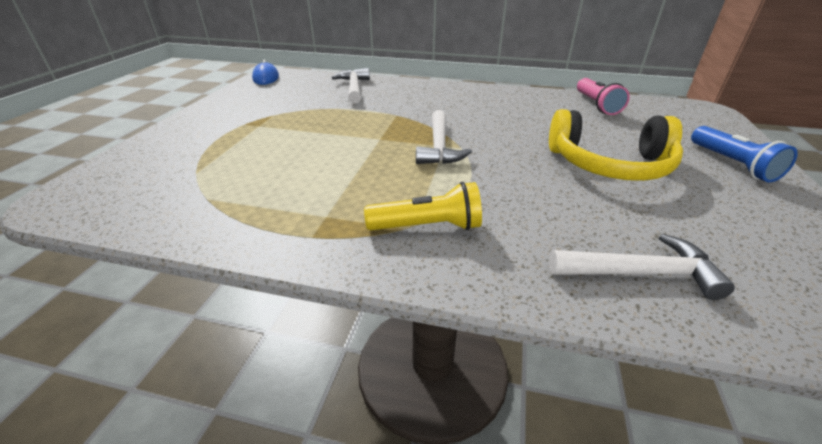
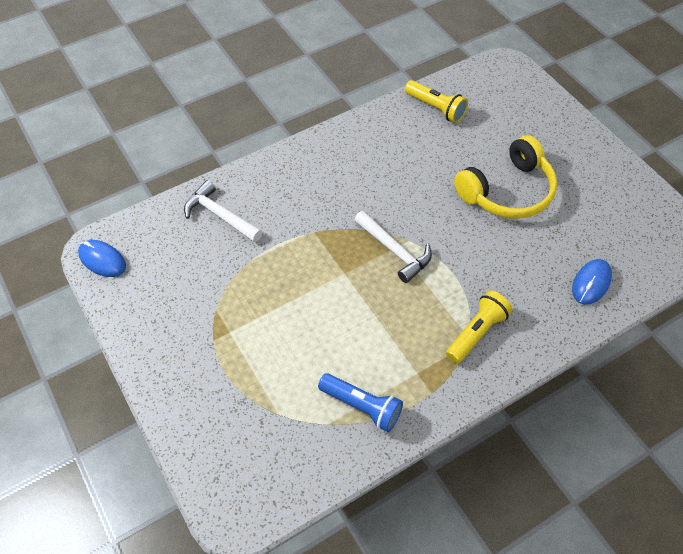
camera: 45 degrees left, 20 degrees up
white hammer [549,234,735,300] -> blue mouse [572,259,612,305]
pink flashlight [577,78,630,115] -> yellow flashlight [405,80,468,123]
blue flashlight [691,126,798,182] -> blue flashlight moved to [318,373,403,432]

